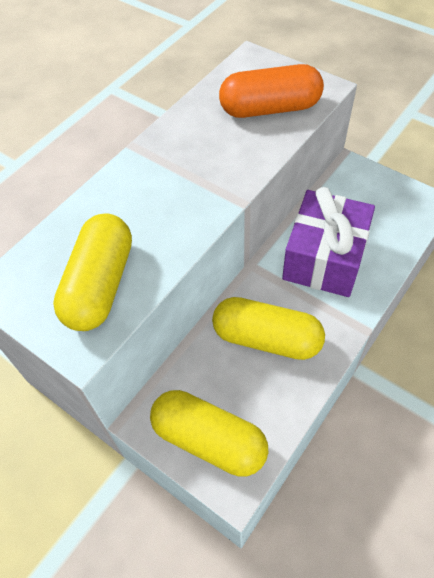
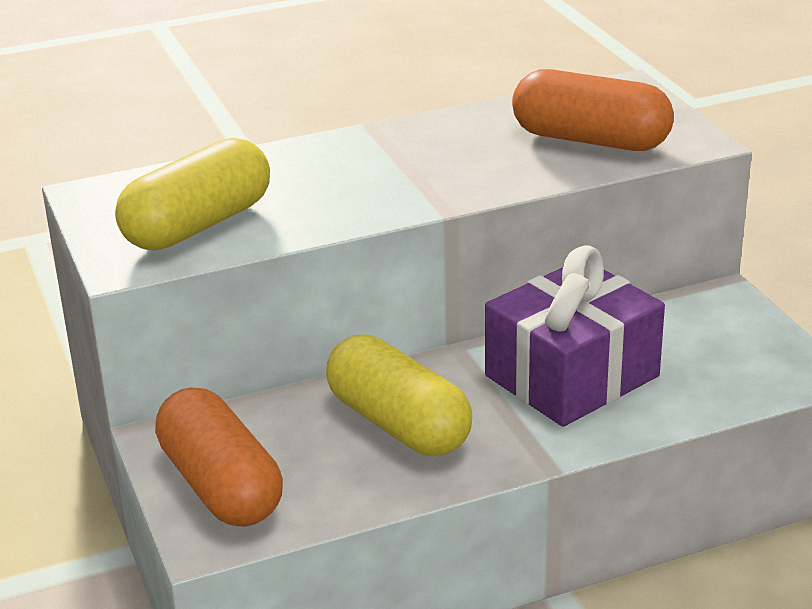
camera: 30 degrees right, 25 degrees down
yellow capsule [150,390,268,477] -> orange capsule [155,387,283,527]

